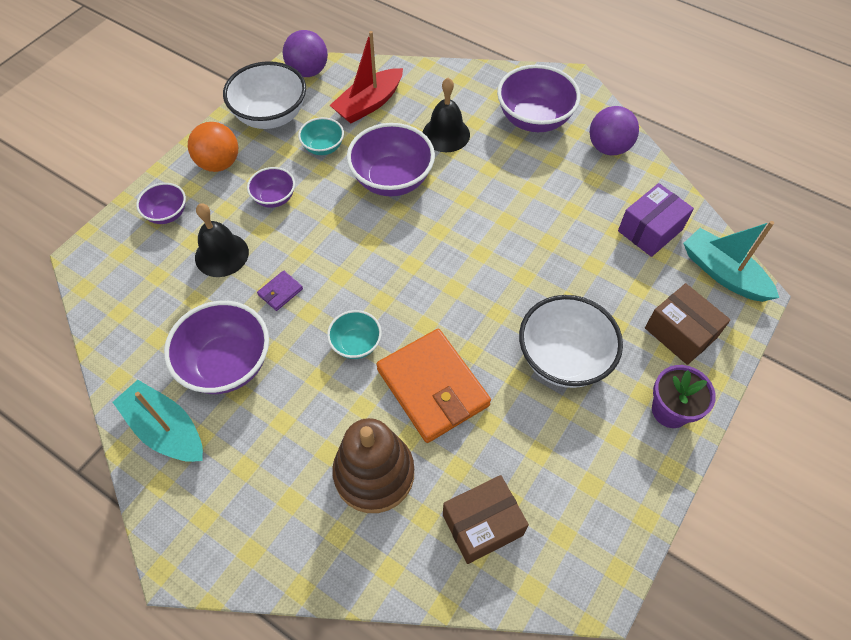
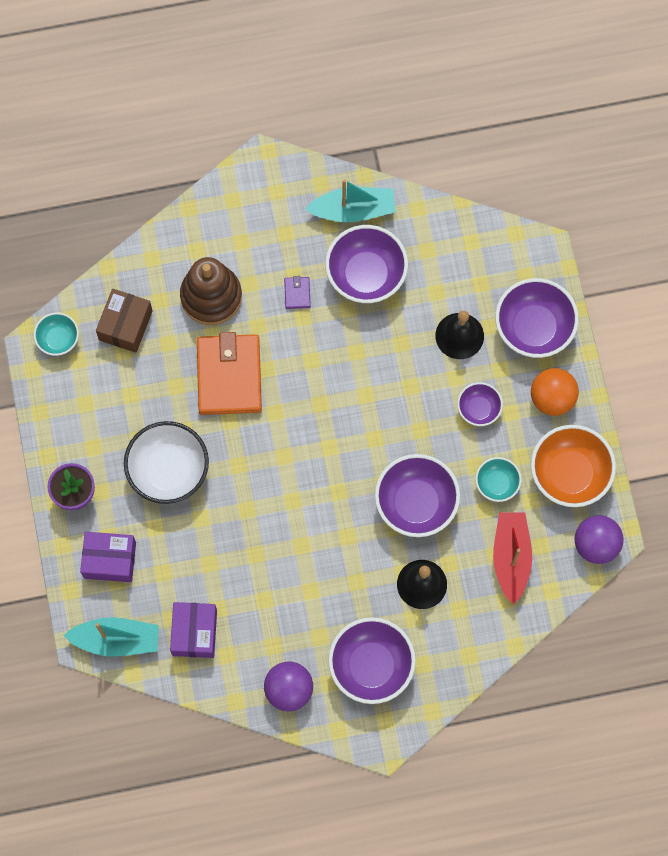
camera: 135 degrees right, 15 degrees up
purple bowl [136,183,186,224] -> purple bowl [495,278,579,358], size x1.84
white bowl [223,61,306,129] -> orange bowl [531,425,616,507]
purple wallet [257,270,303,311] -> purple wallet moved to [284,276,311,309]
turquoise bowl [327,310,382,359] -> turquoise bowl moved to [34,313,79,356]
orange wallet [376,329,491,443] -> orange wallet turned 75 degrees clockwise [197,332,262,415]
brown box [645,283,731,365] -> purple box [80,532,136,582]

